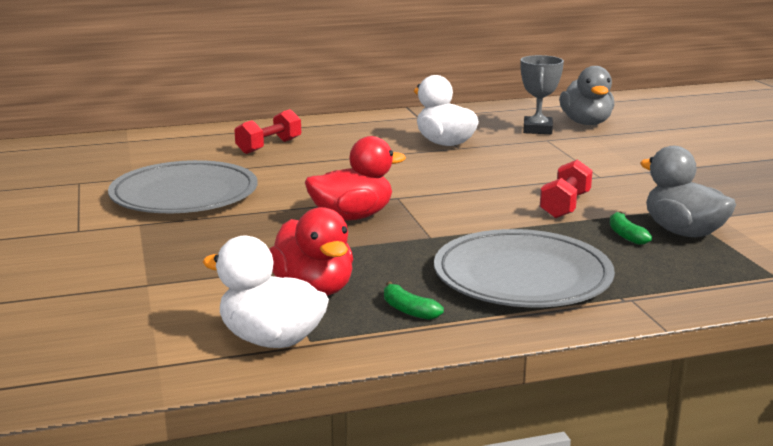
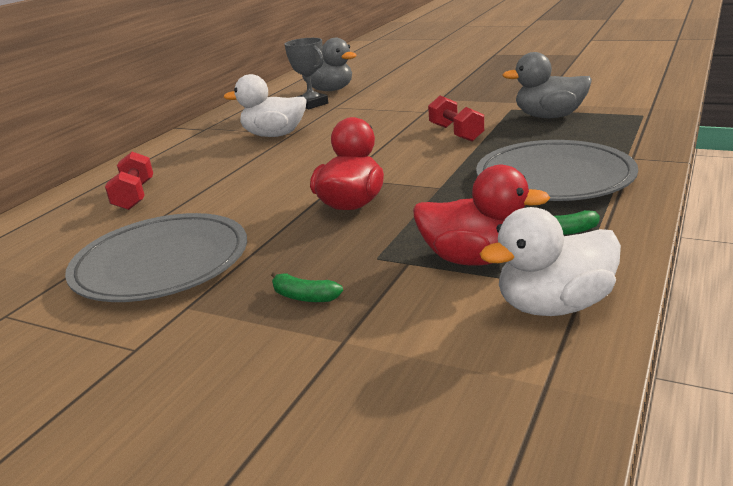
camera: 45 degrees left, 5 degrees up
green banana [610,211,652,245] -> green banana moved to [271,271,343,302]

